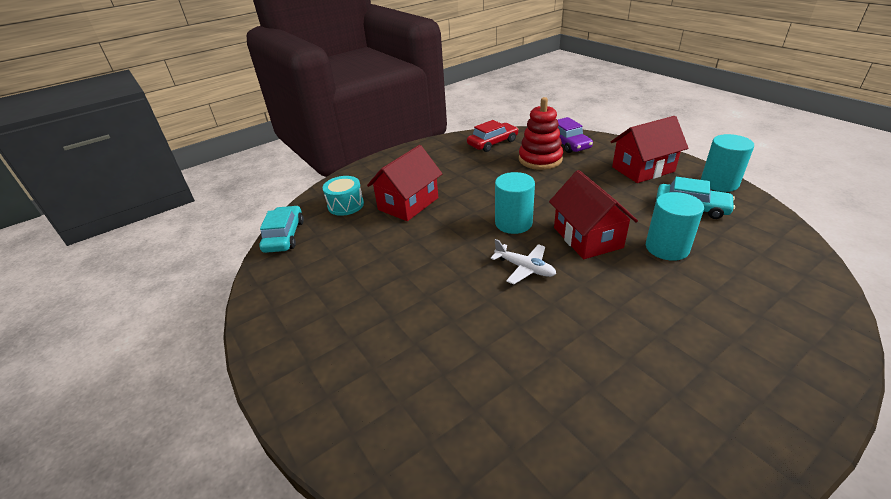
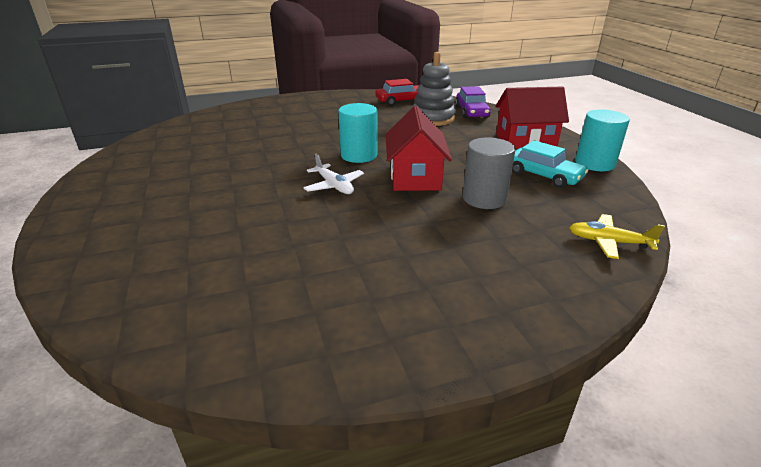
camera: 15 degrees right, 5 degrees down
turquoise car [260,206,304,253] -> none
turquoise drum [323,176,364,216] -> none
red house [367,145,443,221] -> none
red stacking toy [519,97,563,170] -> grey stacking toy [412,52,456,126]
turquoise cylinder [646,192,704,261] -> grey cylinder [463,137,515,209]
none -> yellow plane [569,214,665,259]

